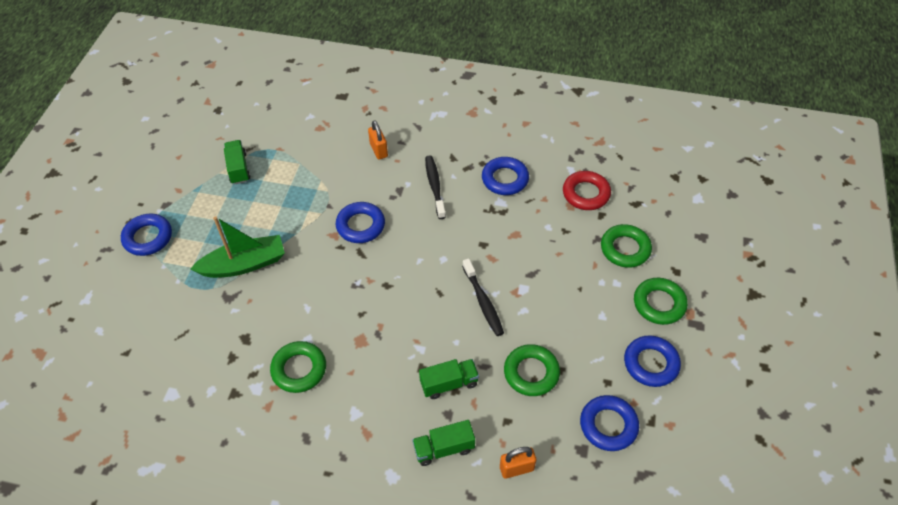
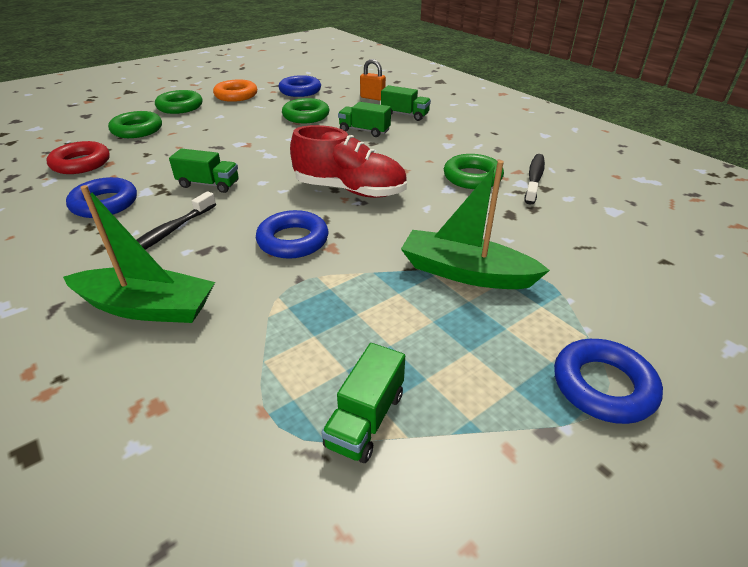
camera: 140 degrees left, 15 degrees down
orange padlock [368,120,388,160] -> green boat [63,185,215,323]
black toothbrush [462,258,504,336] -> black toothbrush moved to [525,154,545,204]
blue ring [624,336,681,387] -> orange ring [213,79,257,102]
none -> green truck [169,148,238,193]
none -> red shoe [290,125,407,198]

